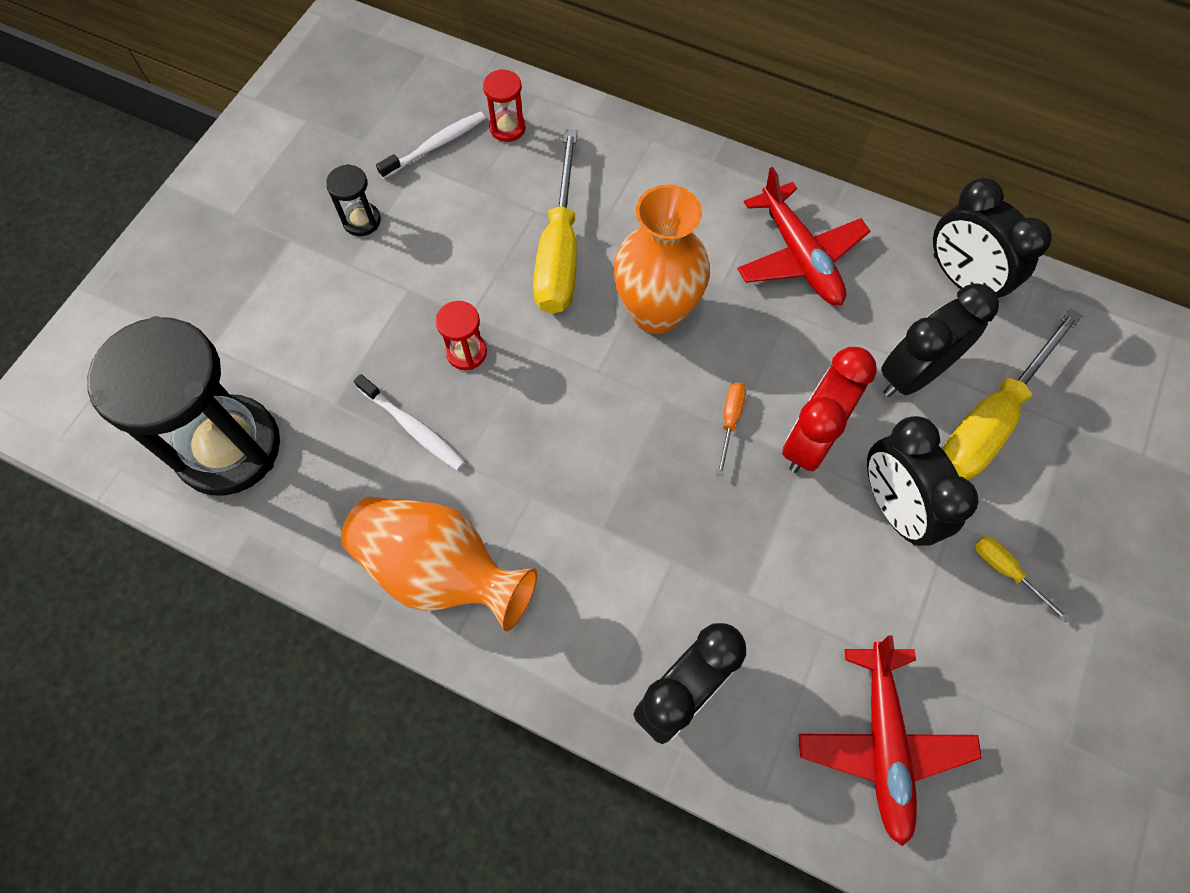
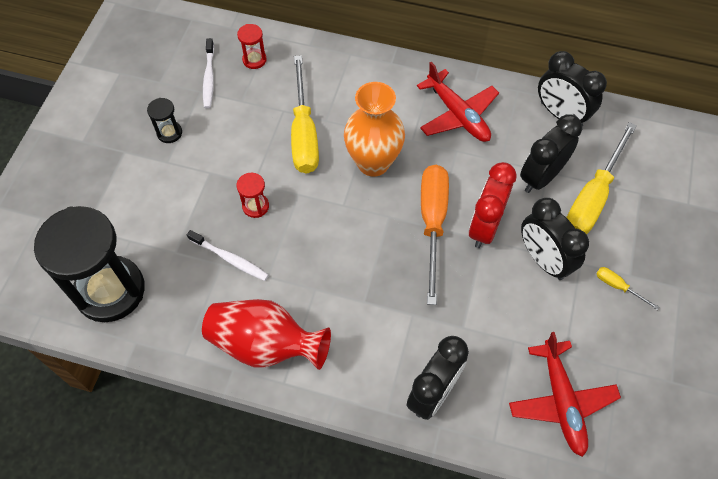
camera: 10 degrees left, 5 degrees down
orange vase [341,497,537,631] -> red vase [202,299,331,370]
white toothbrush [376,111,486,179] -> white toothbrush turned 135 degrees clockwise [203,38,214,109]
orange screwdriver [717,383,746,476] -> orange screwdriver [421,165,449,305], size x2.32

